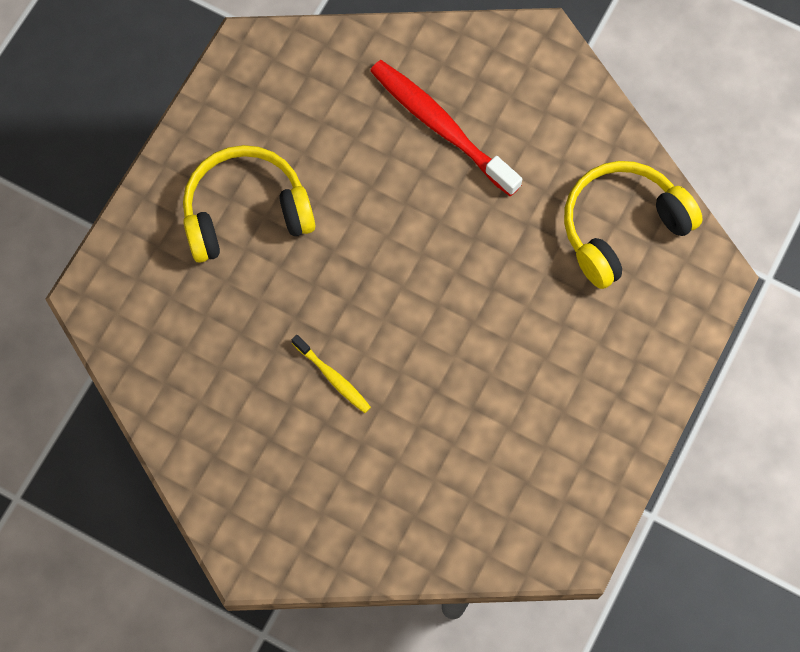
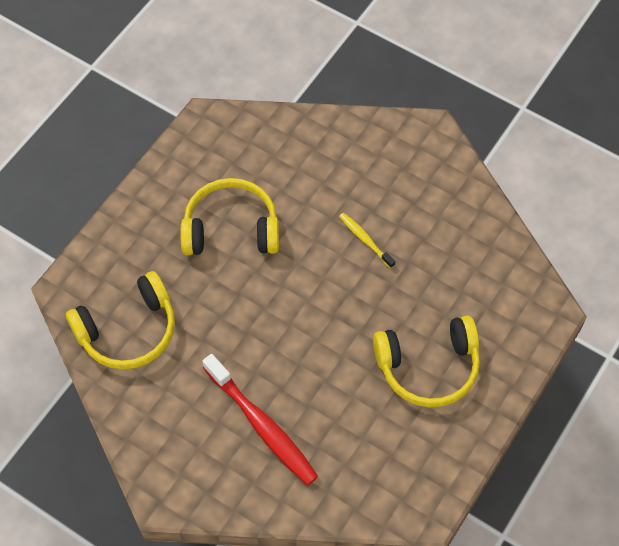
camera: 175 degrees left, 10 degrees down
none -> yellow headphones [180,178,279,255]

